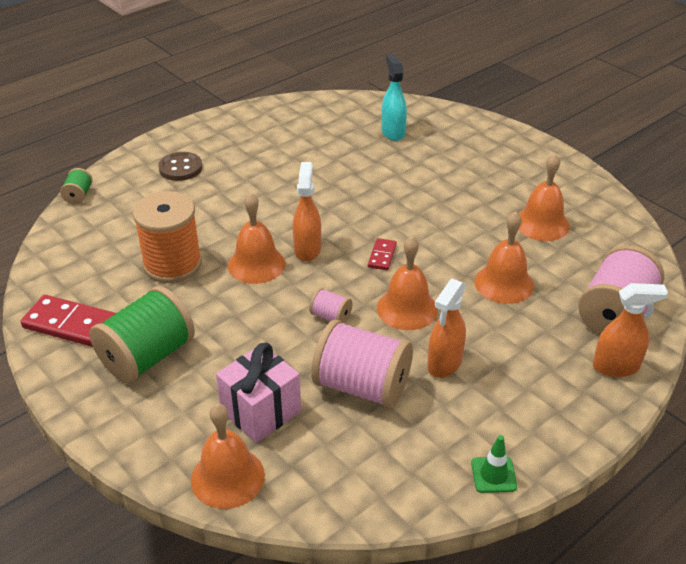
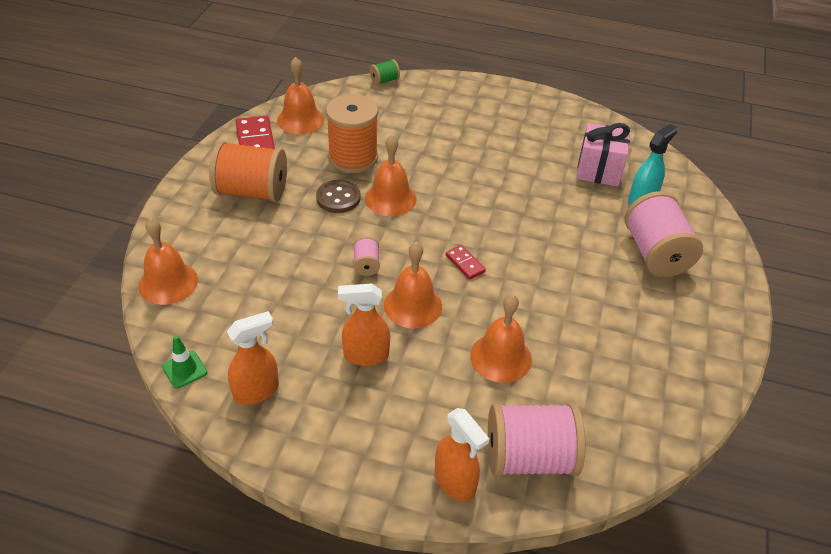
camera: 55 degrees right, 5 degrees up
green spool [90,286,195,384] -> orange spool [209,141,287,202]
brown button [158,152,203,181] -> brown button moved to [316,180,361,213]
pink gift [216,343,301,443] -> pink gift moved to [576,123,630,186]
orange spray bottle [293,162,321,261] -> orange spray bottle moved to [227,311,279,405]
pink spool [311,319,413,409] -> pink spool moved to [625,191,703,277]
red domino [368,238,397,270] -> red domino turned 75 degrees clockwise [446,245,486,280]
green traffic cone [471,435,517,493] -> green traffic cone moved to [162,335,207,389]
orange bell [518,154,570,241] -> orange bell moved to [277,57,324,134]

